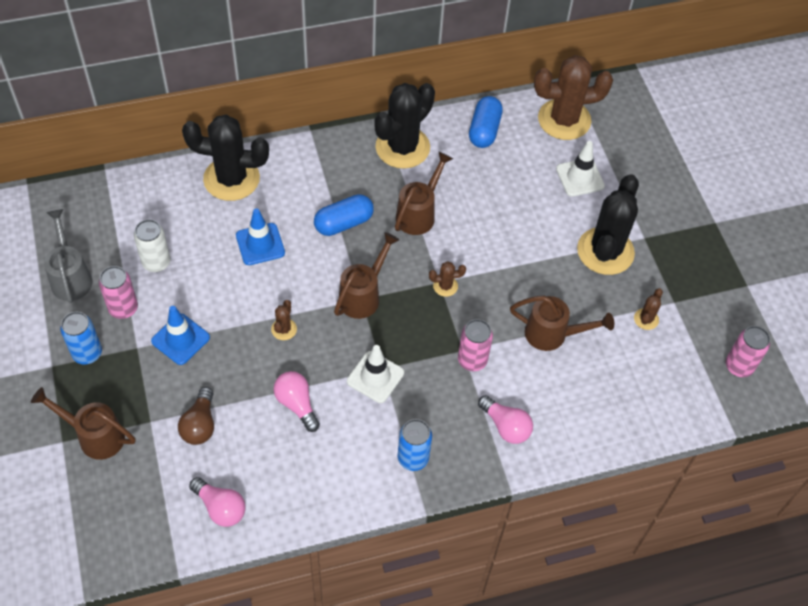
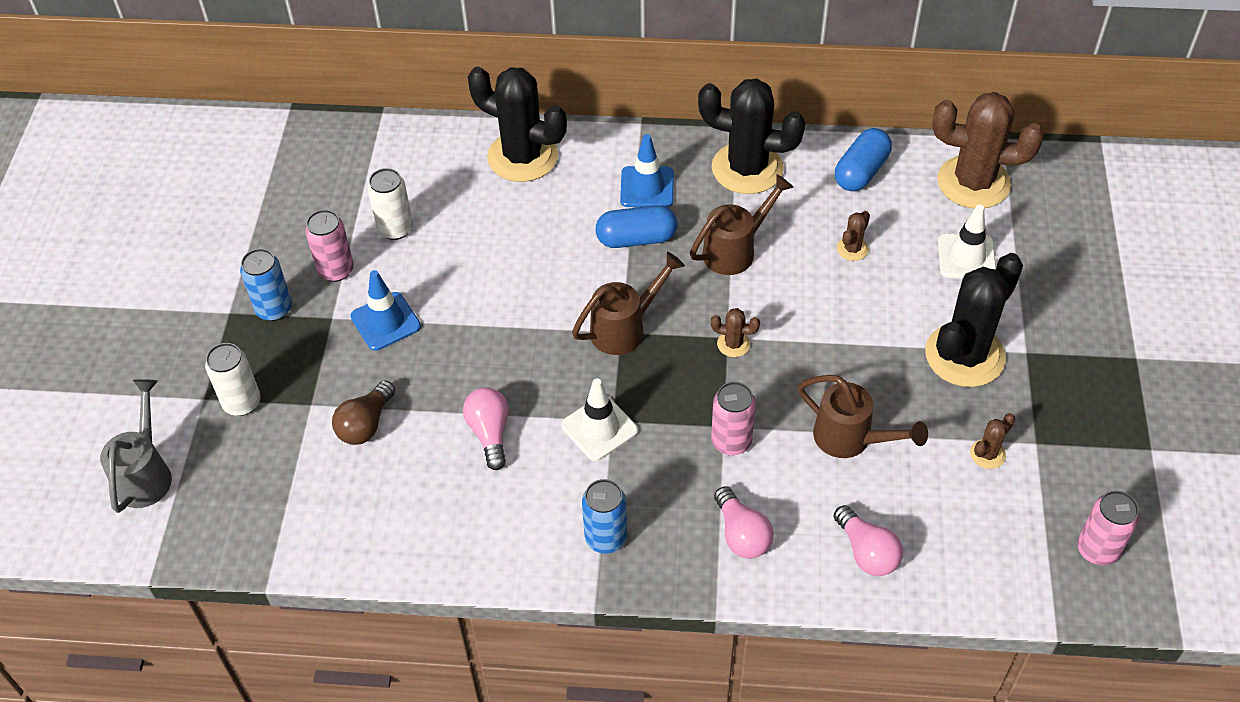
camera: 25 degrees right, 5 degrees down
brown watering can [31,387,136,460] -> white can [205,343,261,416]
grey watering can [44,209,92,303] -> grey watering can moved to [100,379,172,513]
pink light bulb [189,477,246,527] -> pink light bulb moved to [833,505,903,576]
blue traffic cone [236,208,285,265] -> blue traffic cone moved to [620,134,674,207]
brown cactus [271,300,297,340] -> brown cactus moved to [837,211,870,261]
black cactus [374,83,435,169] -> black cactus turned 45 degrees clockwise [698,78,805,194]

